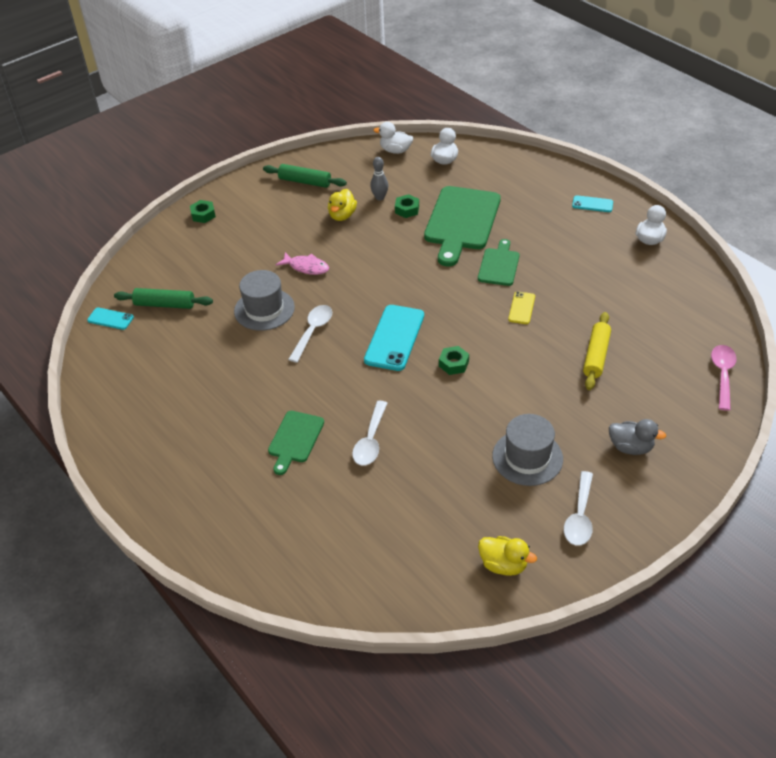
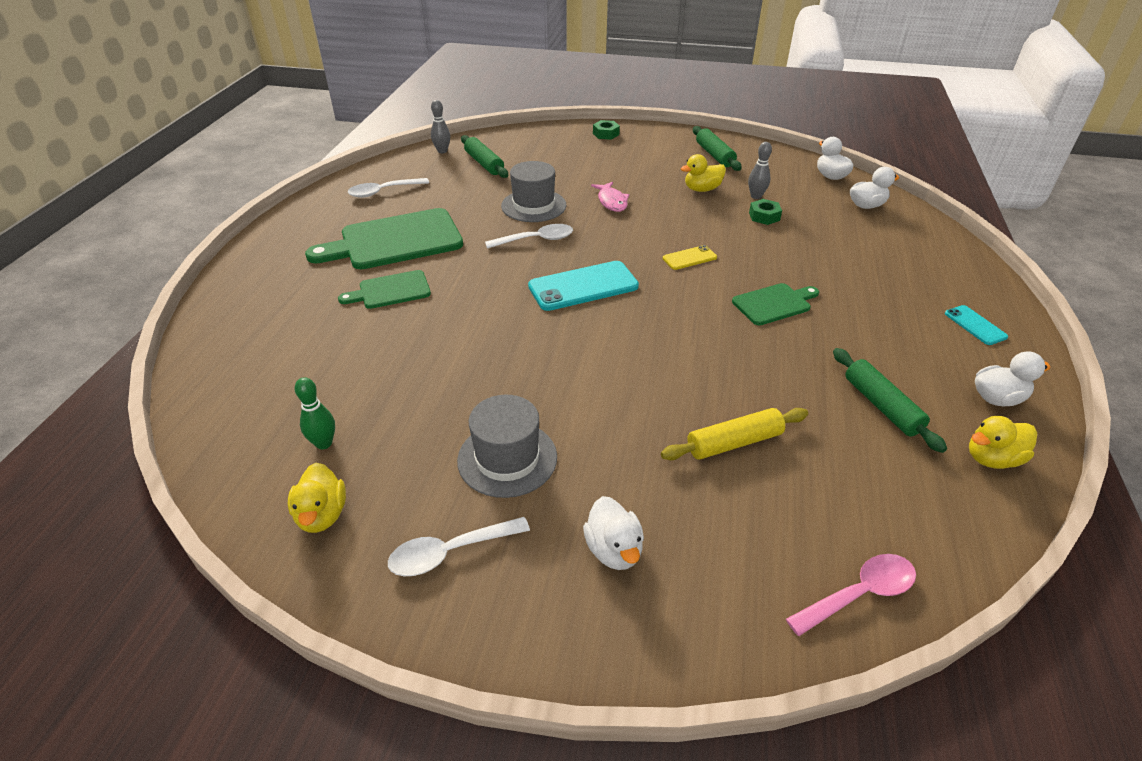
camera: 50 degrees right, 5 degrees down
turquoise phone [87,308,134,330] -> grey bowling pin [431,100,450,153]
white spoon [352,401,387,466] -> white spoon moved to [348,178,429,198]
green cutting board [424,186,501,266] -> green cutting board moved to [305,208,463,269]
green nut [439,346,469,375] -> none
yellow phone [508,291,535,324] -> yellow phone moved to [663,245,717,270]
grey duck [609,419,666,455] -> white duck [583,496,644,570]
none -> green bowling pin [295,377,335,449]
none -> green rolling pin [833,348,947,453]
none -> yellow duck [969,416,1037,469]

